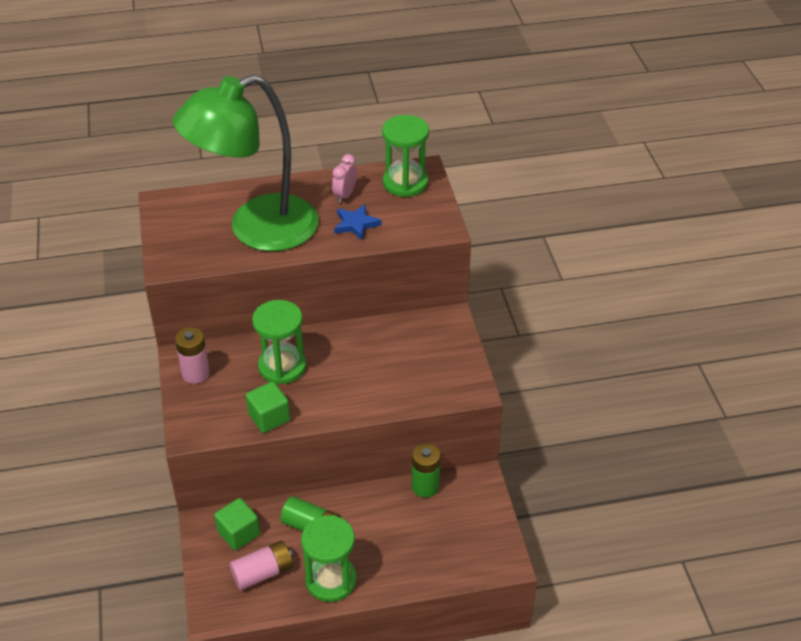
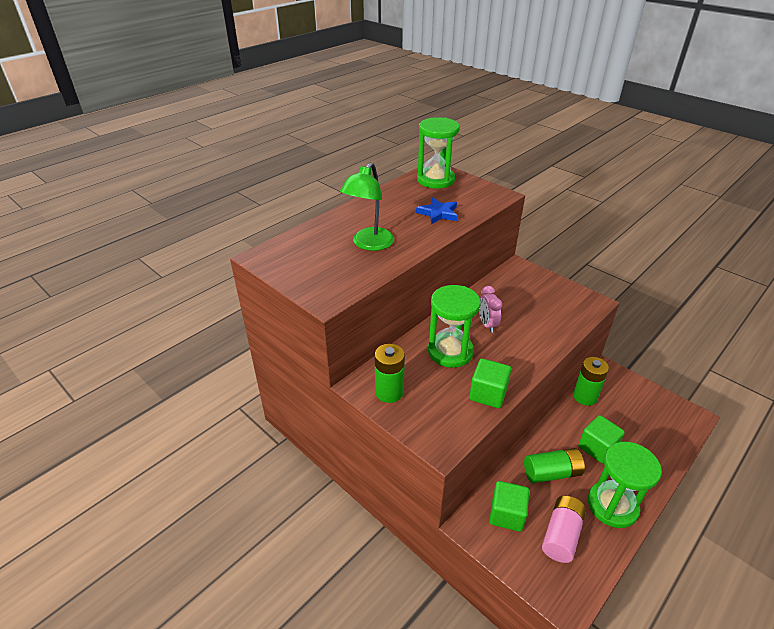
camera: 35 degrees left, 5 degrees down
green lamp [173,74,319,251] -> green lamp [340,162,394,251], size x0.50
pink battery [175,327,210,384] -> green battery [375,344,405,403]
pink clock [332,154,357,203] -> pink clock moved to [479,286,502,333]
none -> green cube [578,415,625,463]

